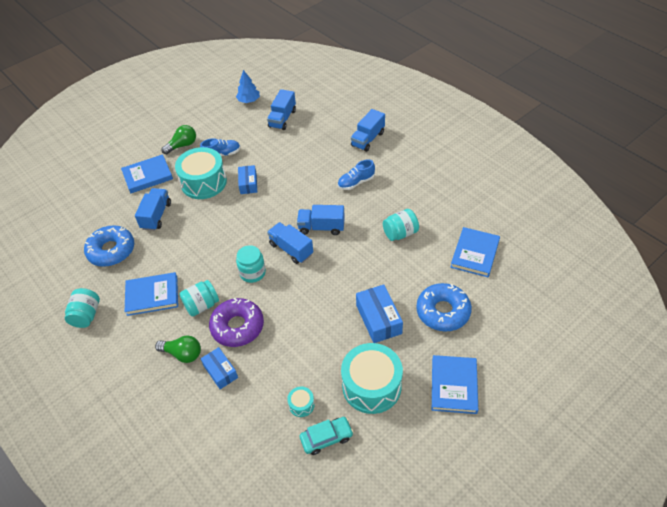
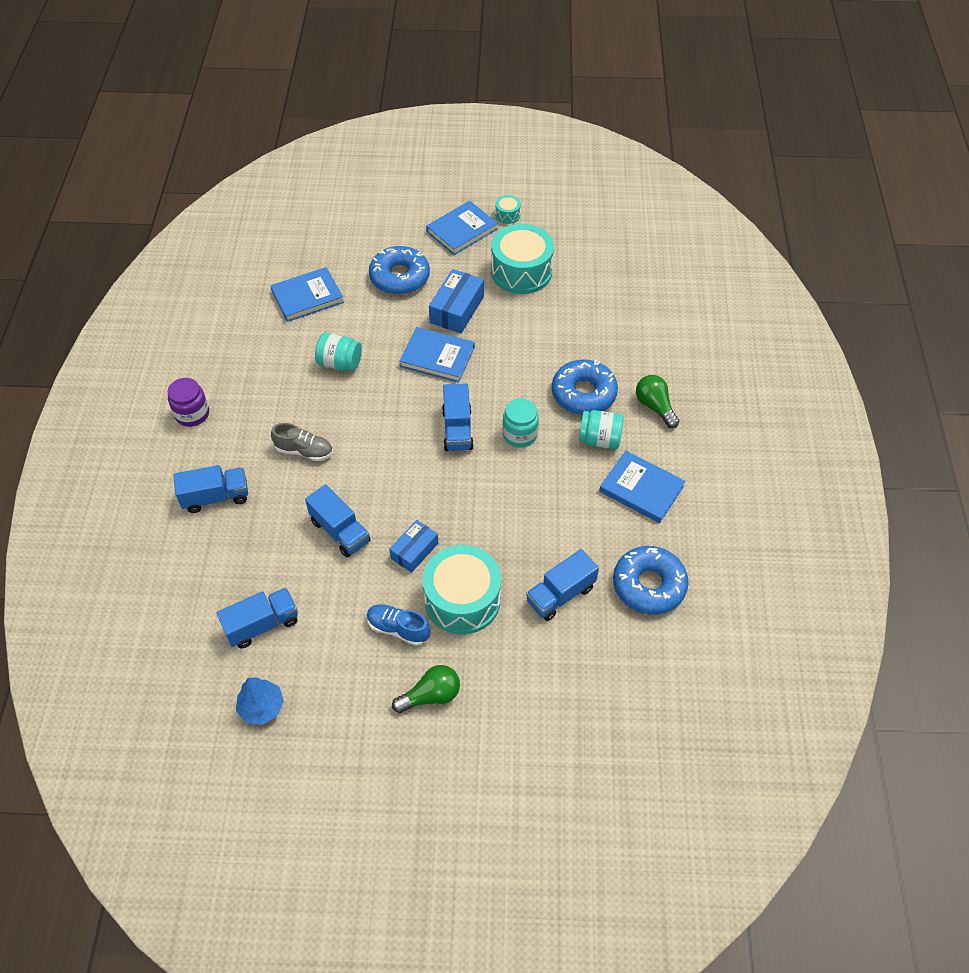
camera: 140 degrees left, 5 degrees up
turquoise jar [65,288,100,328] -> none
blue book [121,154,173,193] -> blue book moved to [399,327,475,383]
green light bulb [161,125,196,155] -> green light bulb turned 150 degrees clockwise [392,665,460,713]
blue box [201,347,238,389] -> none
purple donut [209,298,264,347] -> blue donut [552,359,618,415]
turquoise drum [287,386,315,417] -> turquoise drum moved to [495,195,521,224]
blue truck [297,205,345,235] -> blue truck moved to [305,484,371,557]
turquoise car [299,417,353,455] -> none
blue shoe [338,160,375,190] -> grey shoe [271,423,333,461]
none -> purple jar [168,378,209,427]

